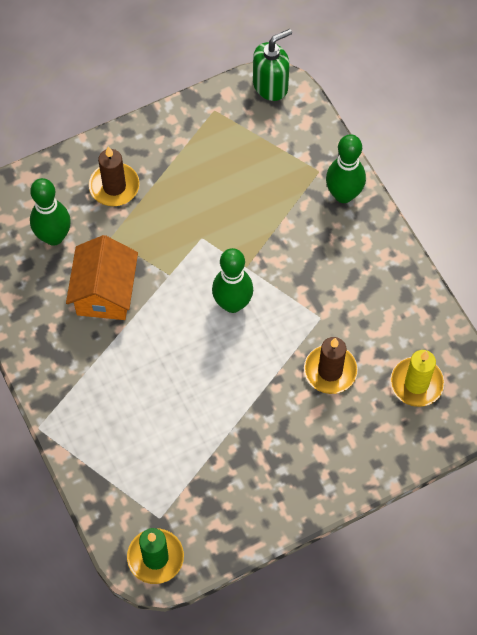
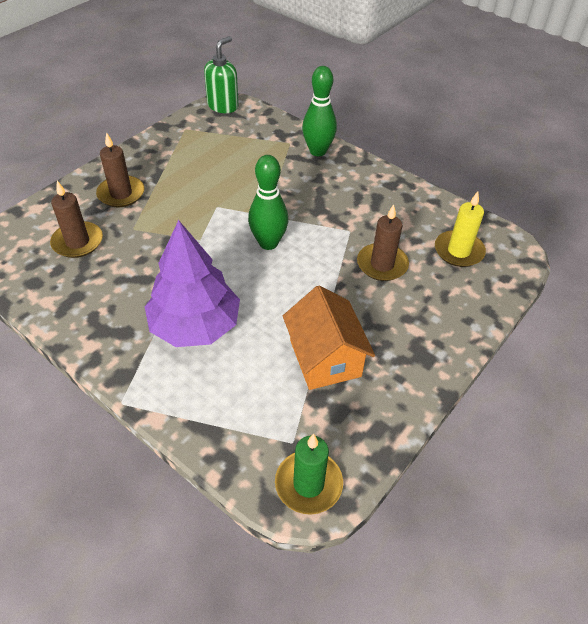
camera: 25 degrees left, 15 degrees down
green bowling pin [30,178,71,246] -> brown candle [50,181,103,258]
orange house [66,235,138,320] -> orange house moved to [283,286,375,390]
none -> purple tree [145,220,240,347]

